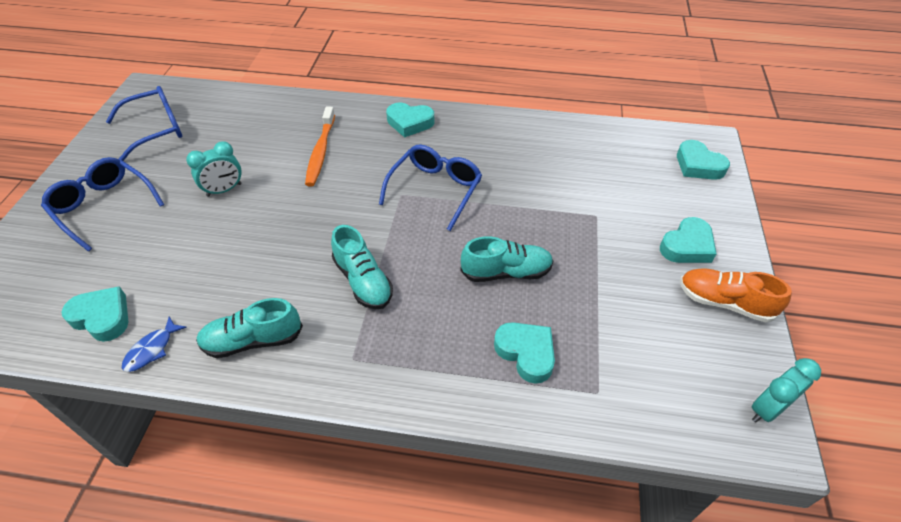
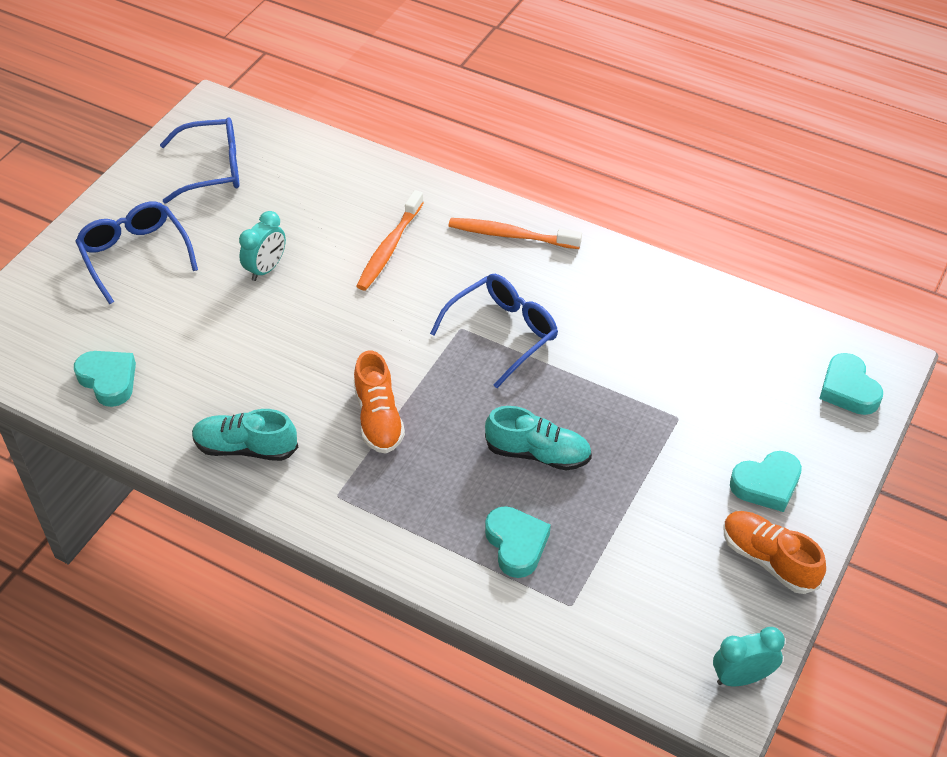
camera: 20 degrees right, 0 degrees up
blue fish [122,317,187,372] -> none
turquoise clock [186,141,242,197] -> turquoise clock turned 45 degrees counterclockwise [239,211,286,281]
turquoise shoe [331,225,393,309] -> orange shoe [354,351,405,454]
turquoise heart [386,103,434,138] -> orange toothbrush [449,218,582,249]

